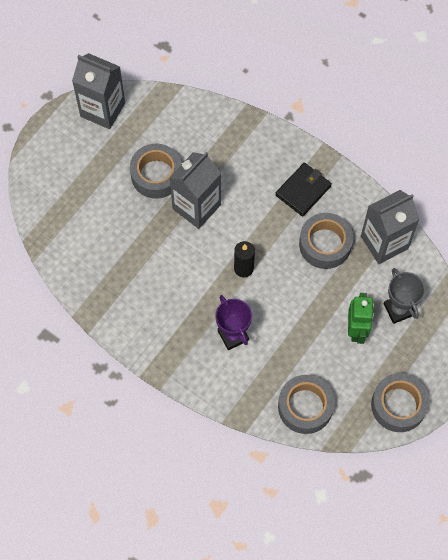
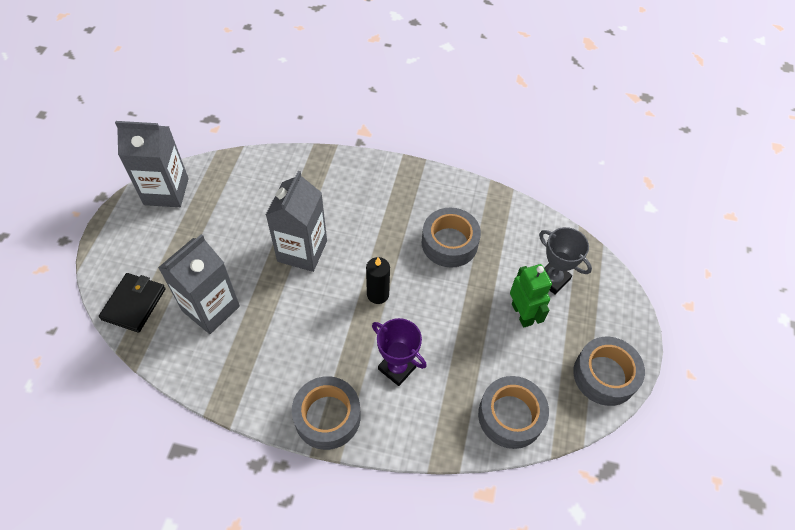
camera: 25 degrees left, 10 degrees down
grey tape [130,144,181,199] -> grey tape moved to [292,376,361,450]
black wallet [275,163,332,217] -> black wallet moved to [99,273,166,333]
grey carton [361,190,420,264] -> grey carton moved to [158,234,240,334]

